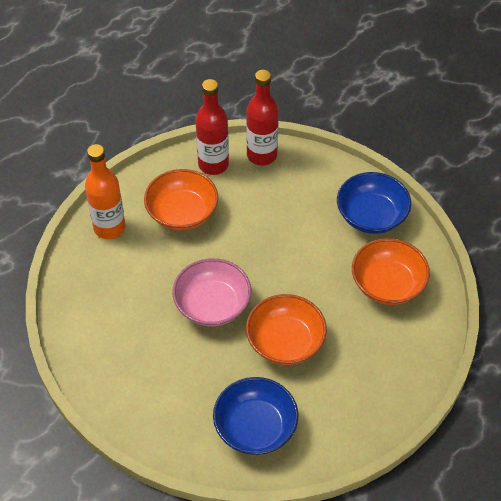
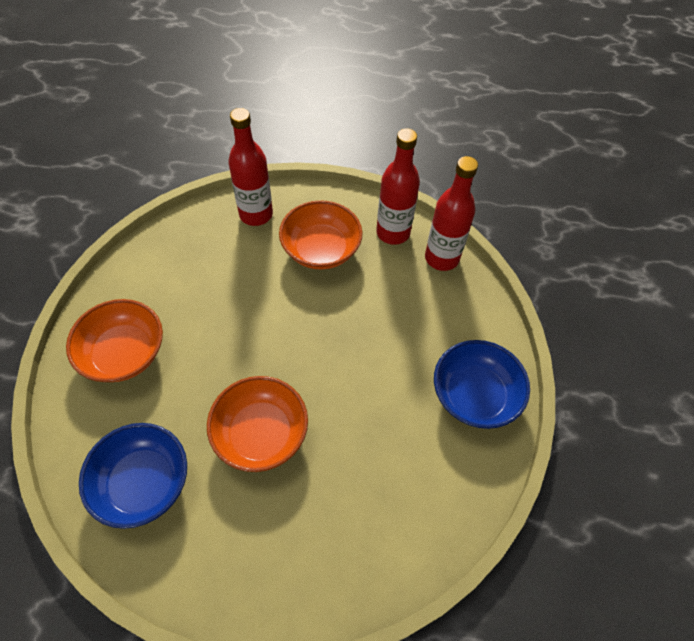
camera: 45 degrees right, 5 degrees up
orange bottle [85,144,125,239] -> red bottle [228,108,273,226]
pink bowl [172,258,251,326] -> none
orange bowl [352,238,430,305] -> orange bowl moved to [66,299,163,382]

